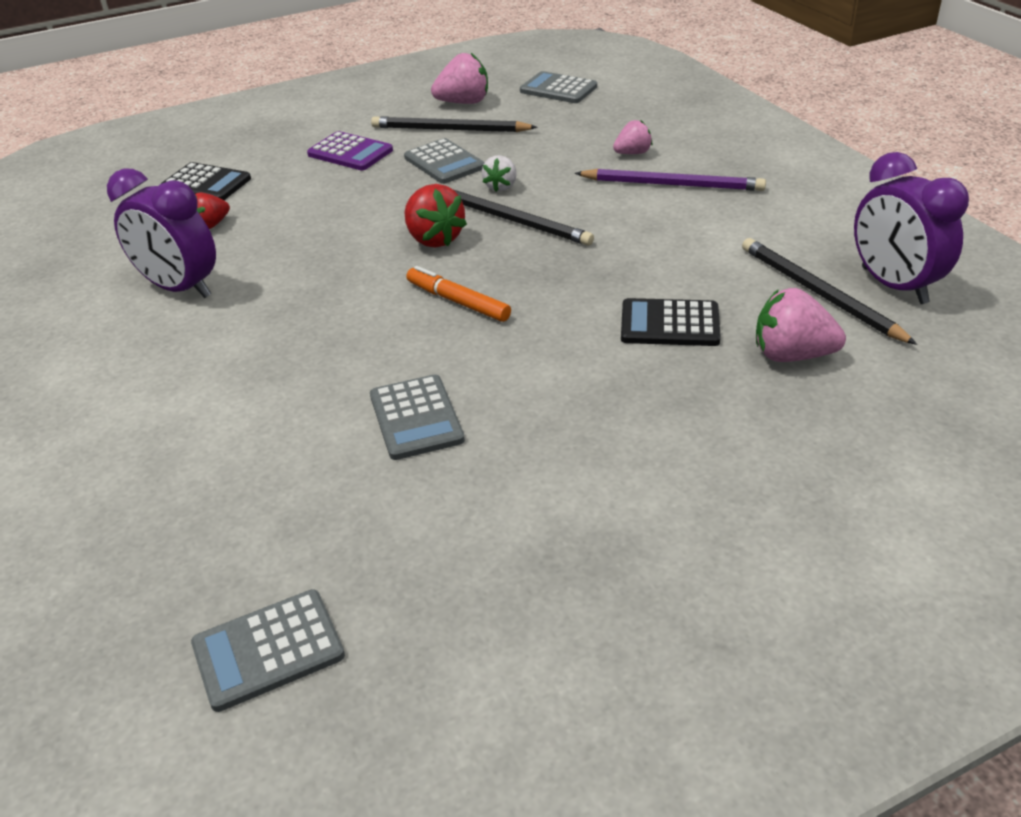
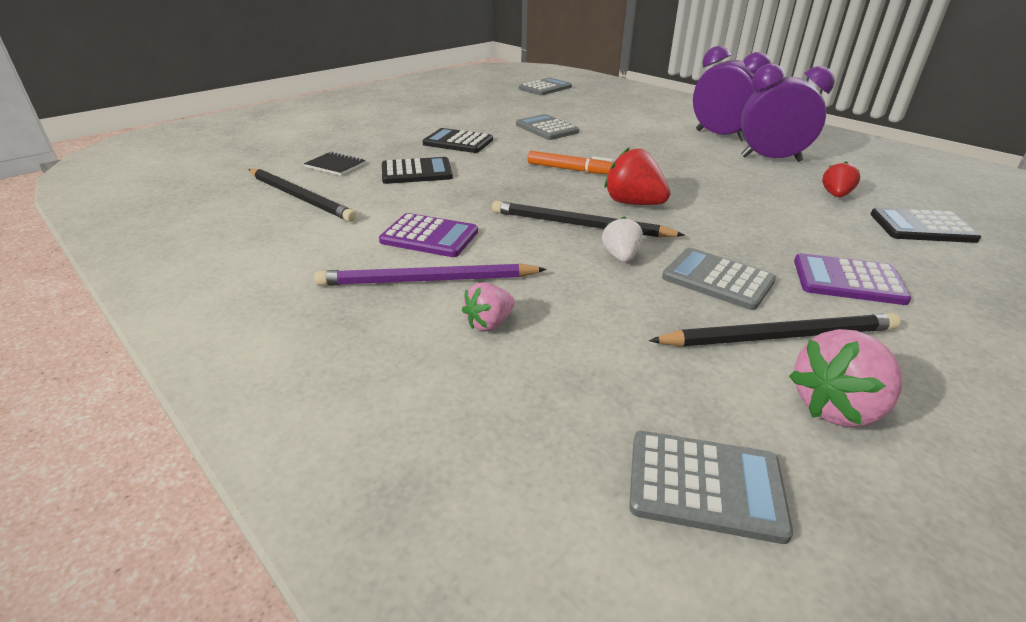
camera: 160 degrees right, 5 degrees down
pink strawberry [756,288,846,362] -> black notebook [304,152,365,175]
purple clock [854,152,969,304] -> purple clock moved to [693,46,771,142]
none -> purple calculator [379,213,478,257]
none -> black calculator [423,128,493,153]

